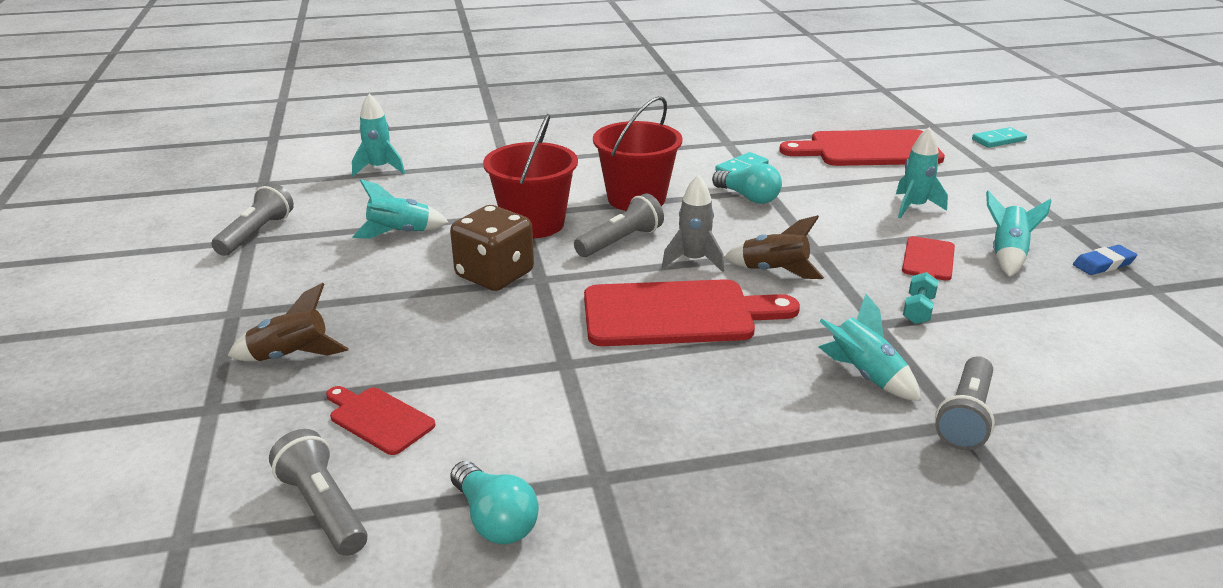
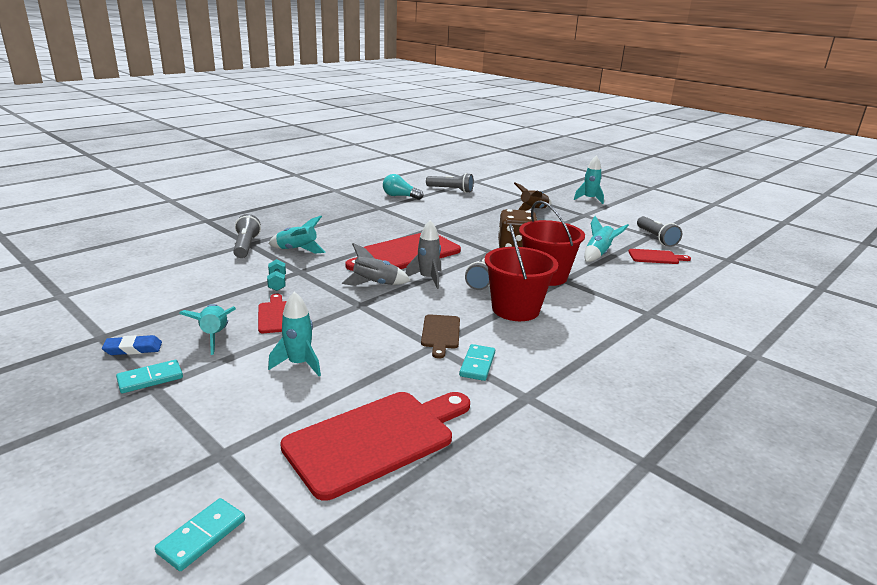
camera: 145 degrees right, 5 degrees down
red cutting board [326,386,435,455] -> red cutting board moved to [628,249,691,264]
turquoise rocket [352,94,405,176] -> turquoise rocket moved to [574,155,604,204]
turquoise light bulb [712,163,782,204] -> brown cutting board [421,314,460,359]
brown rocket [724,215,824,279] -> grey rocket [342,243,411,286]
blue eraser [1073,245,1137,275] -> blue eraser turned 45 degrees clockwise [102,335,162,355]
none -> turquoise domino [116,360,183,393]

